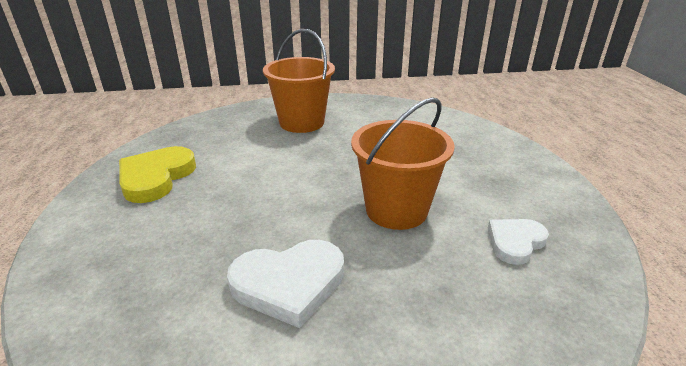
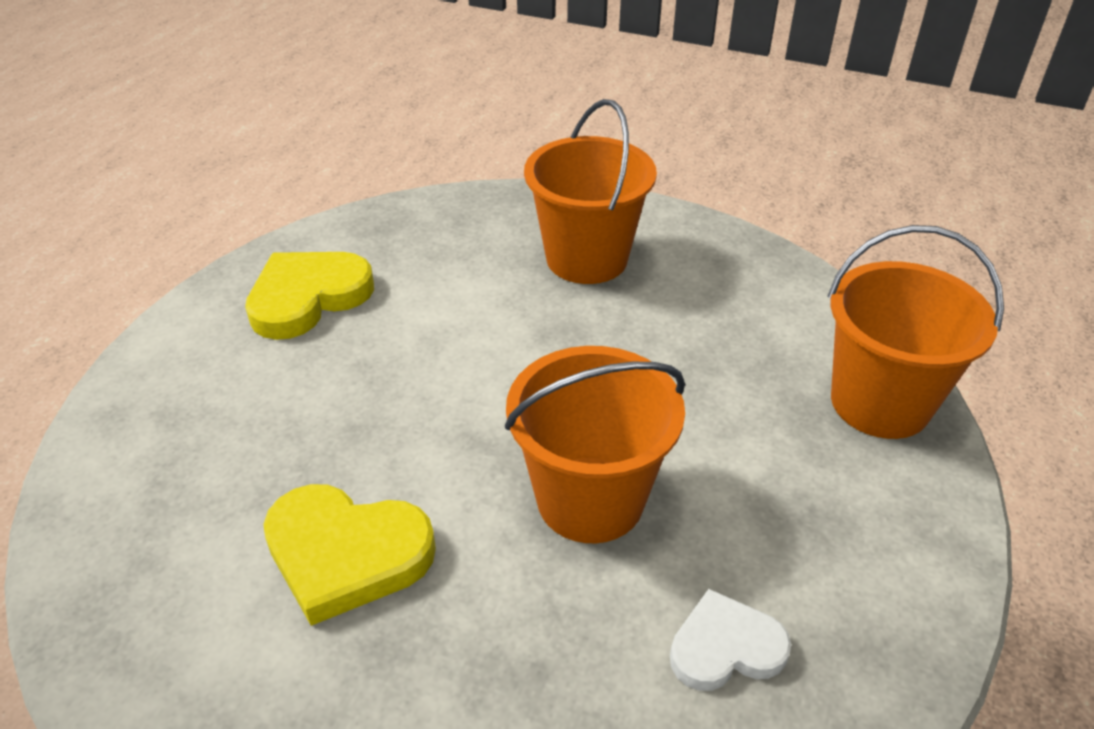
camera: 30 degrees right, 10 degrees up
white heart [227,240,344,328] -> yellow heart [263,484,436,626]
none -> orange bucket [828,225,1004,439]

